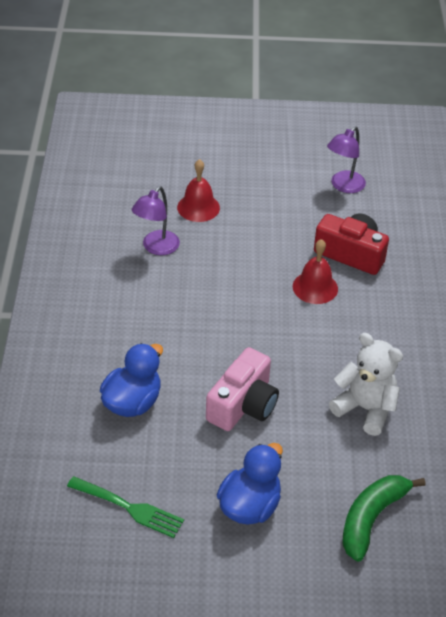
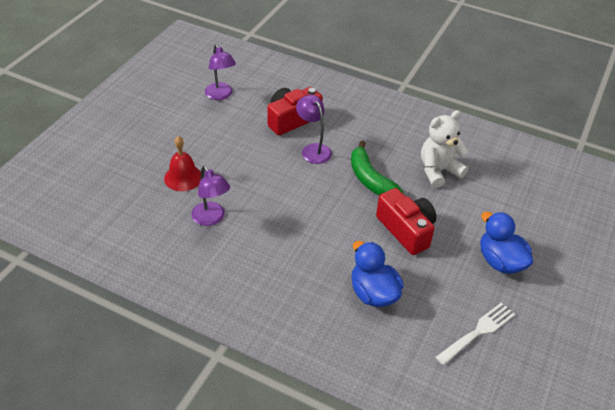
camera: 65 degrees left, 0 degrees up
green fork [67,476,184,538] -> white fork [435,302,515,365]
pink camera [206,347,279,431] -> red camera [376,188,436,255]
red bell [293,239,338,304] -> purple lamp [296,95,332,164]
green banana [342,475,426,562] -> green banana moved to [351,140,403,196]

